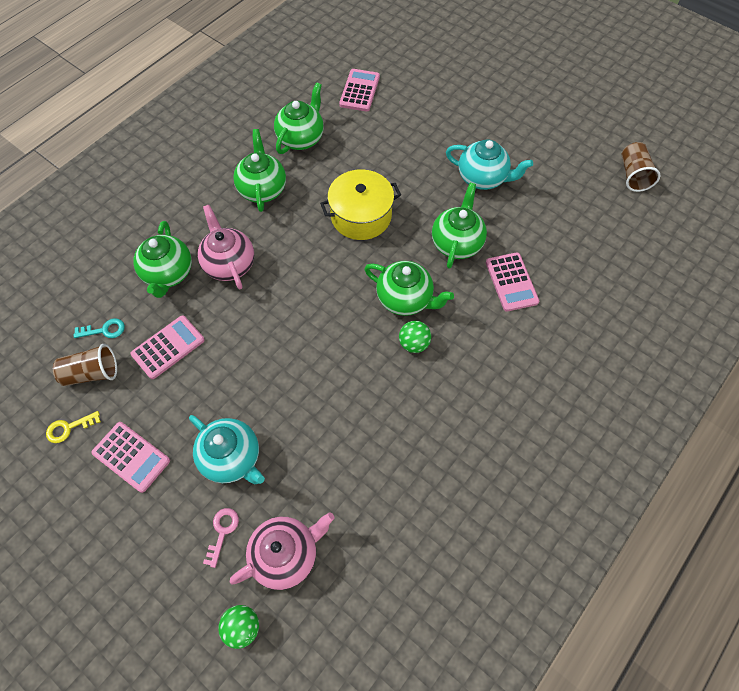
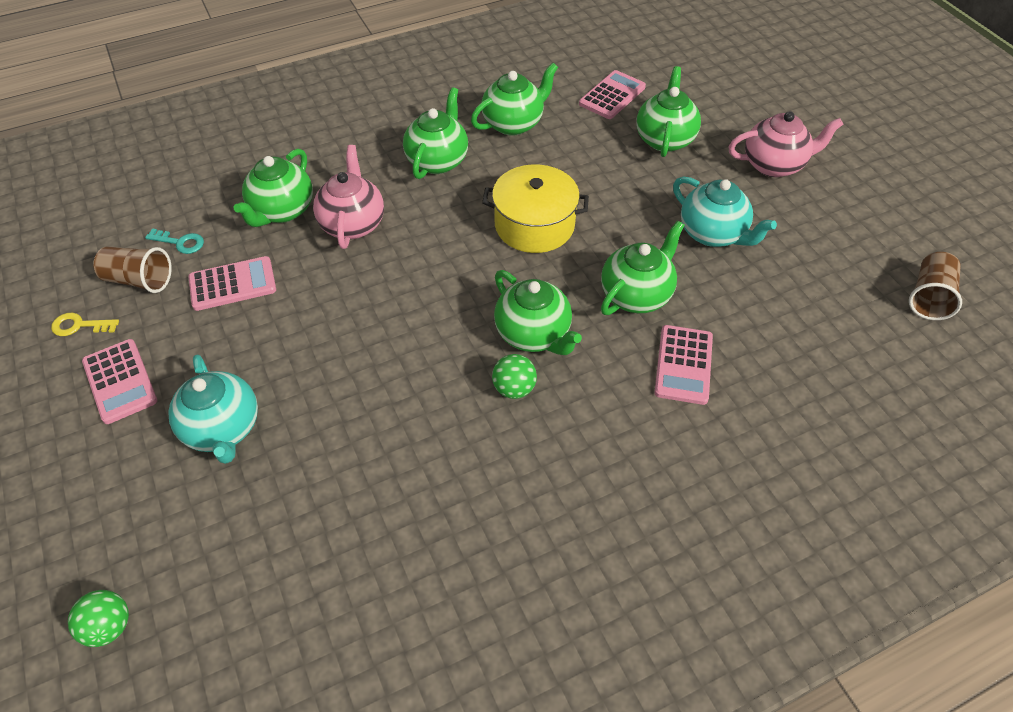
camera: 25 degrees right, 10 degrees down
pink key [203,508,239,568] -> none
pink teapot [230,512,335,590] -> pink teapot moved to [729,111,844,177]
none -> green teapot [637,66,701,157]

